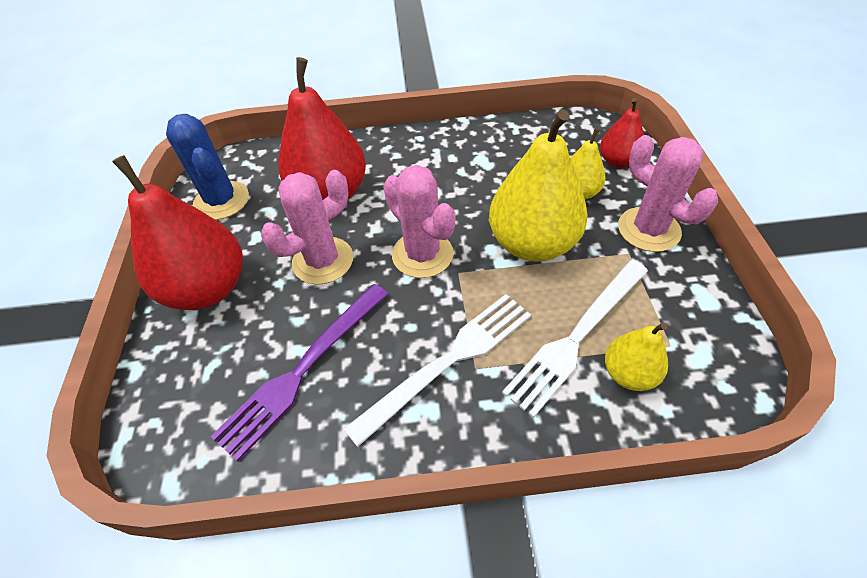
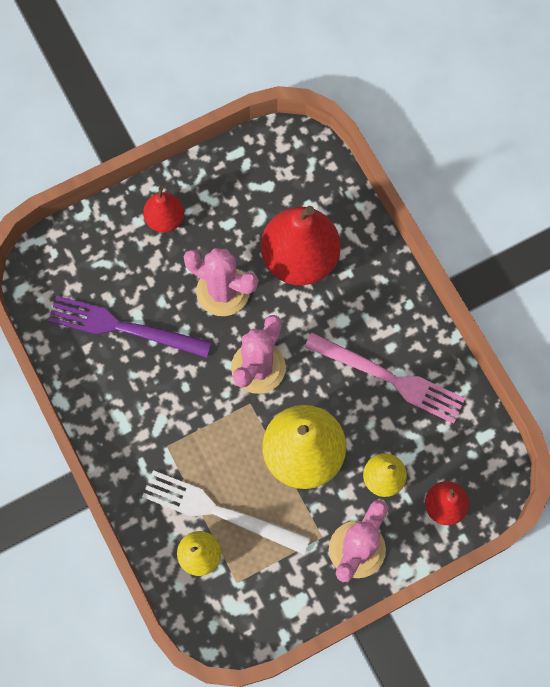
camera: 65 degrees right, 20 degrees up
red pear [112,155,243,310] -> red pear [143,187,184,233], size x0.52
blue cactus [166,114,249,220] -> none
white fork [344,294,531,447] -> none
none -> pink fork [305,333,465,424]

